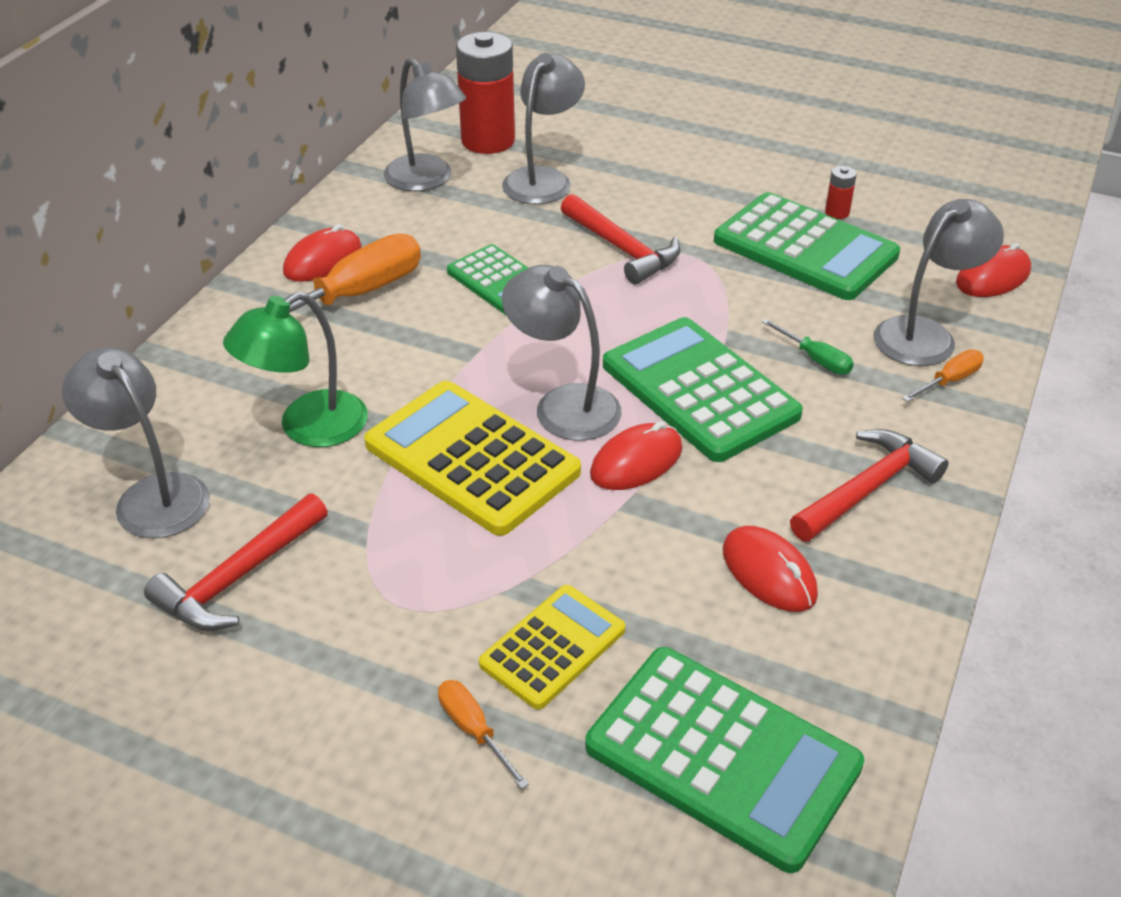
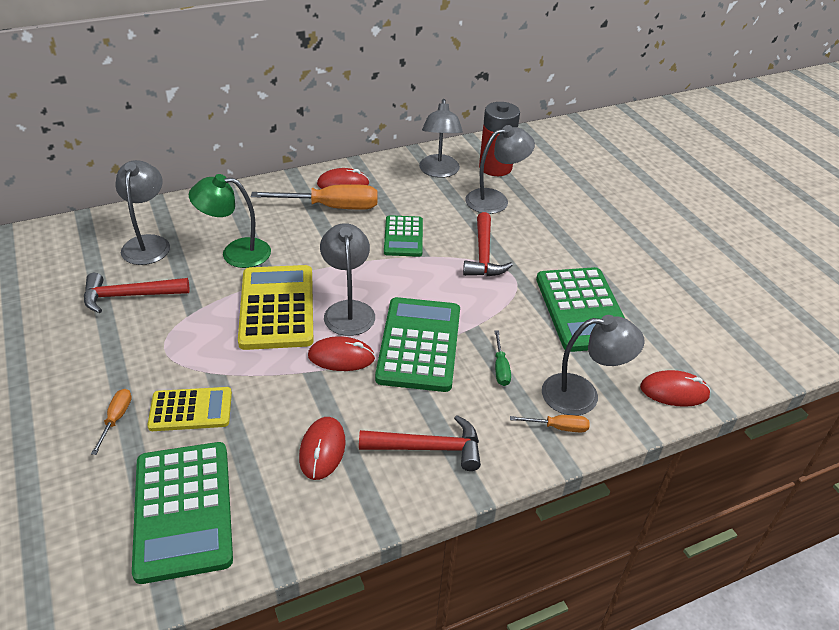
camera: 40 degrees right, 0 degrees up
red battery [825,166,857,219] -> none

